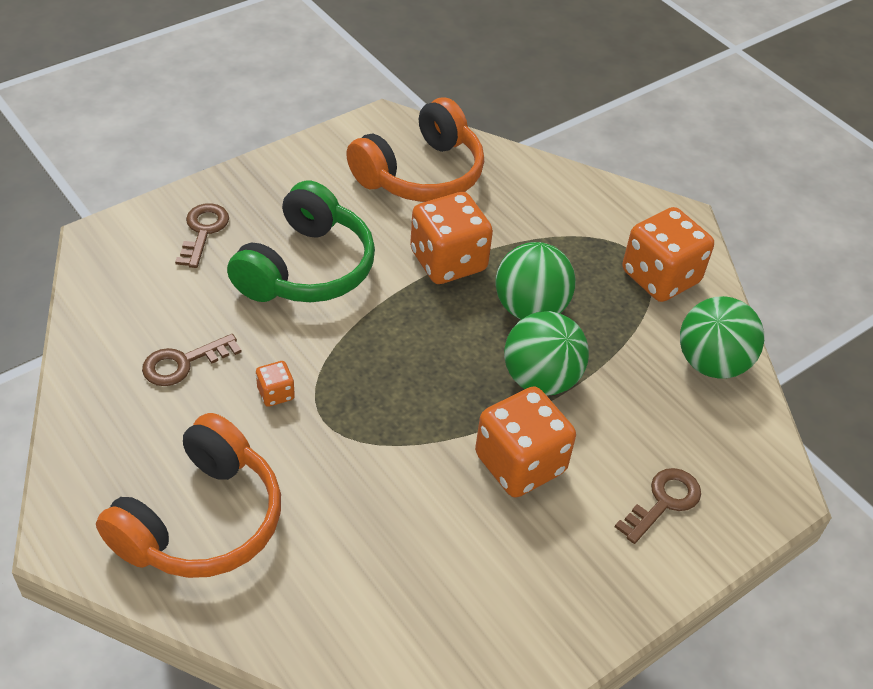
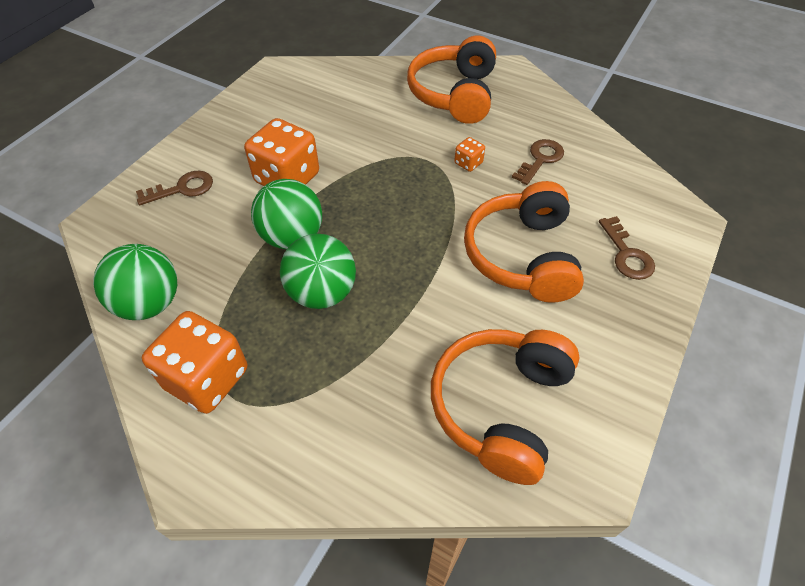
camera: 160 degrees right, 5 degrees up
green headphones [227,181,375,302] -> orange headphones [464,181,584,303]
orange dice [410,192,493,284] -> none
brown key [615,468,701,544] -> brown key turned 135 degrees counterclockwise [136,171,213,205]

